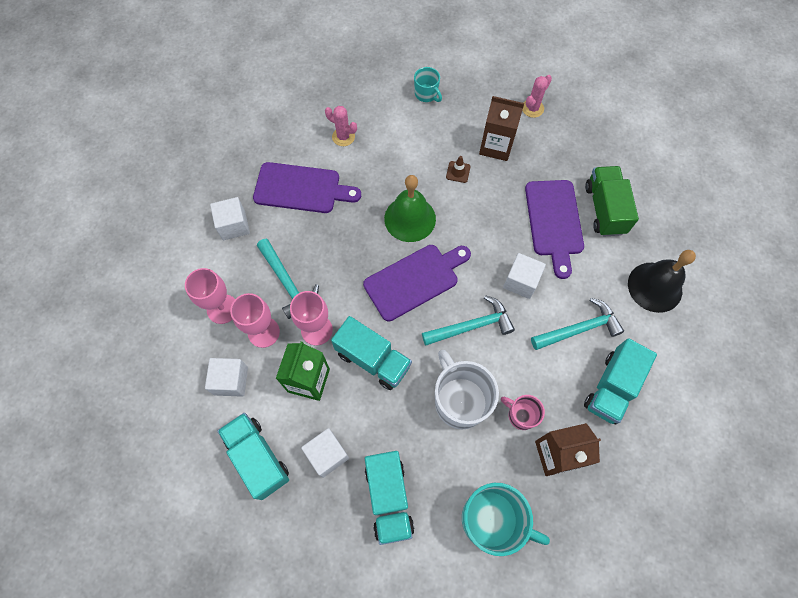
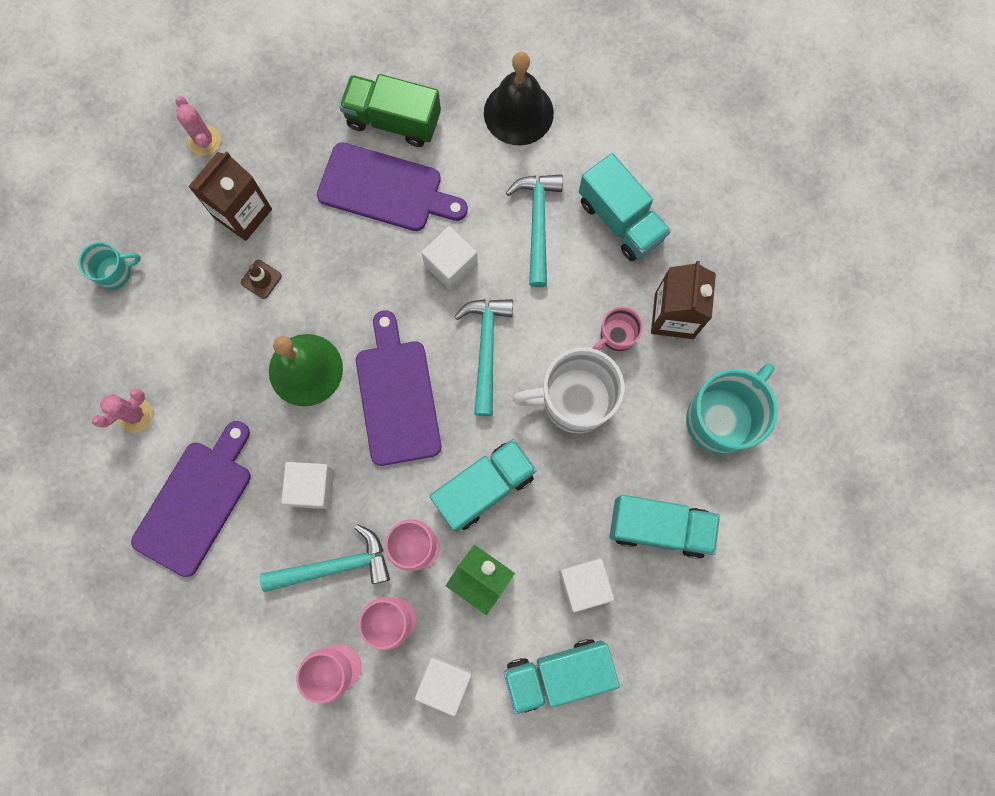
camera: 70 degrees left, 10 degrees up
white cube [210,197,250,240] -> white cube moved to [281,462,334,509]

